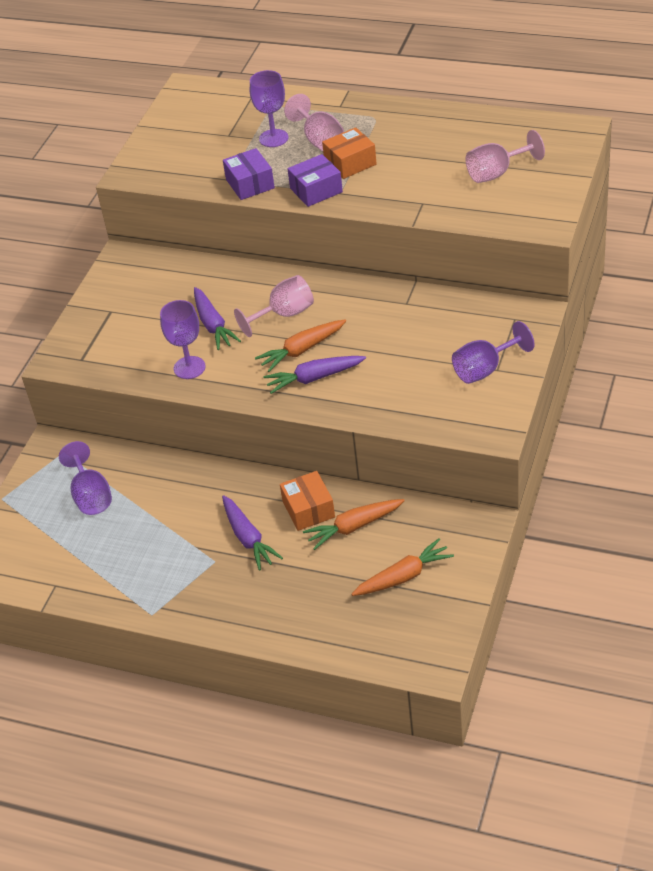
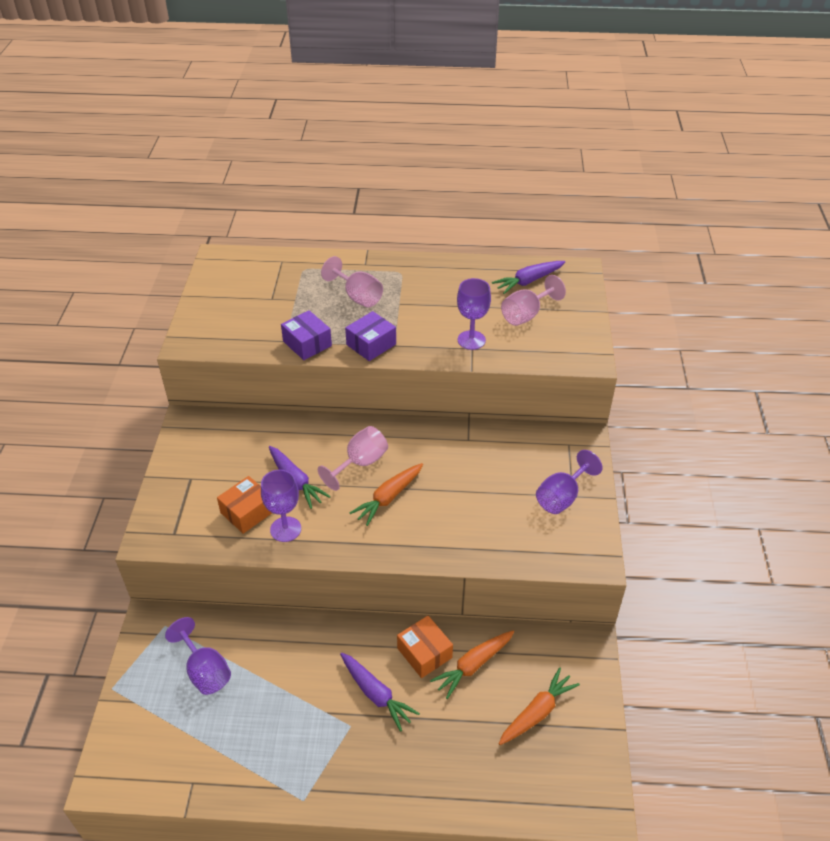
camera: 20 degrees left, 0 degrees up
purple goblet [250,70,289,147] -> purple goblet moved to [457,278,491,350]
purple carrot [263,356,366,394] -> purple carrot moved to [492,261,565,294]
orange box [322,127,377,179] -> orange box moved to [217,476,272,534]

